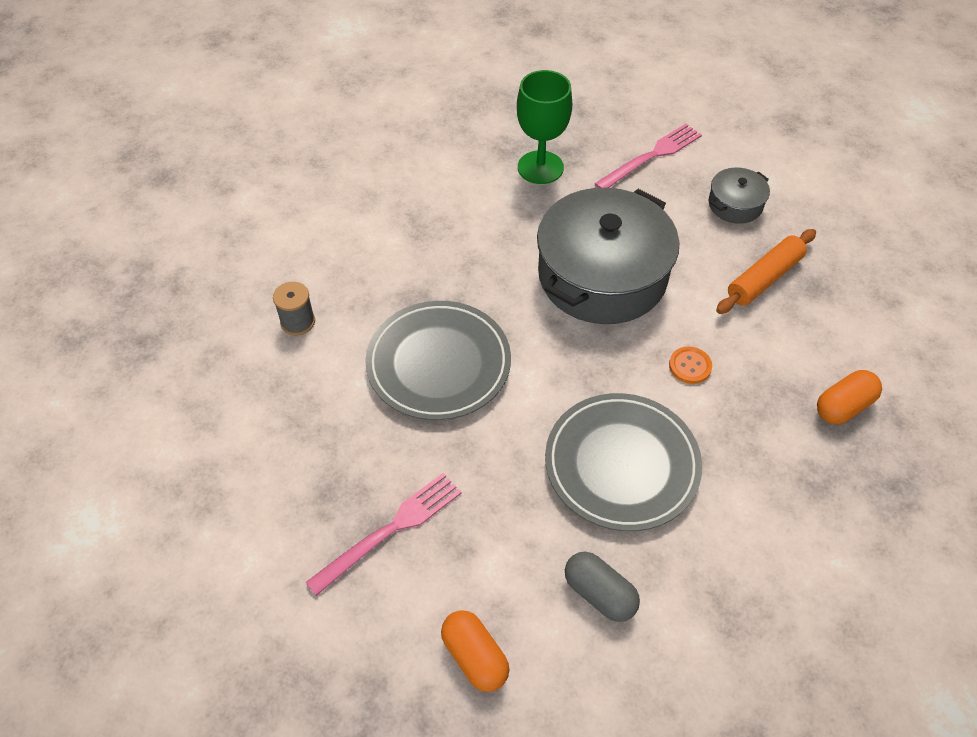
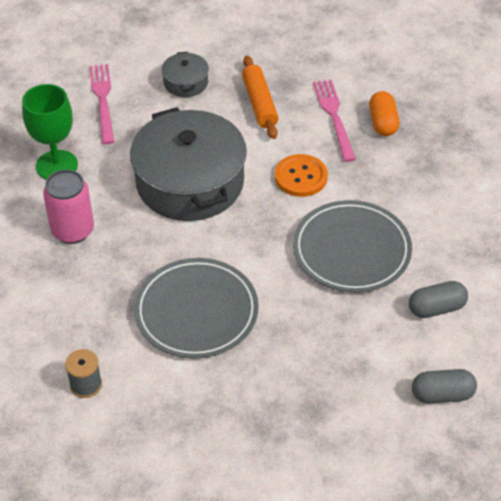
camera: 60 degrees left, 5 degrees down
pink fork [305,473,462,596] -> pink fork moved to [313,79,356,162]
orange capsule [441,610,509,692] -> grey capsule [412,369,477,403]
orange button [669,346,712,384] -> orange button [275,154,328,197], size x1.61
none -> pink can [43,169,94,244]

